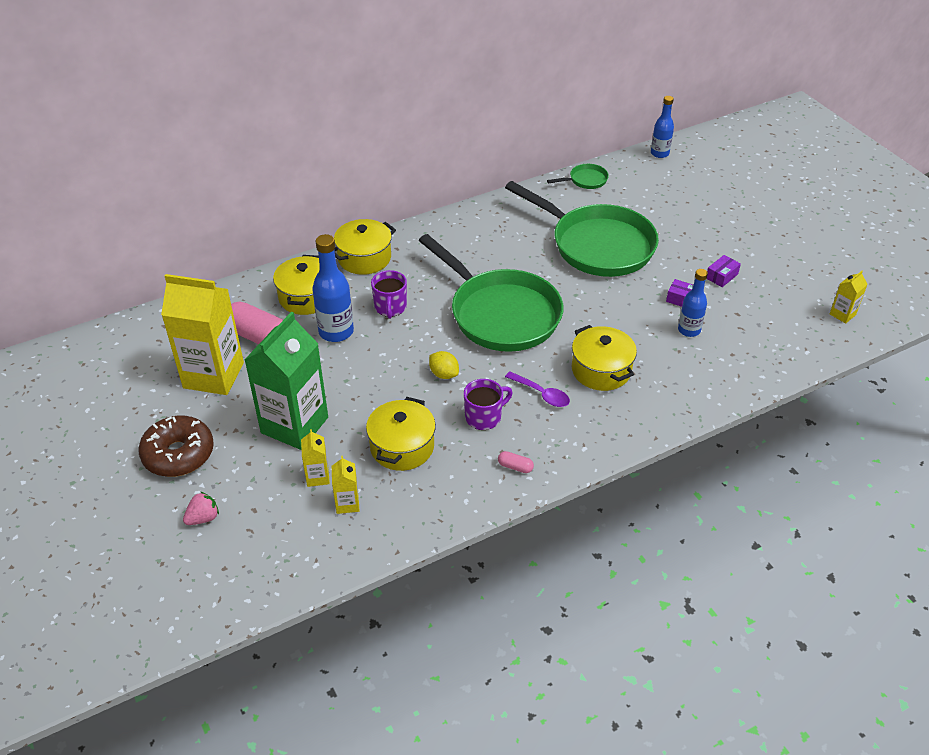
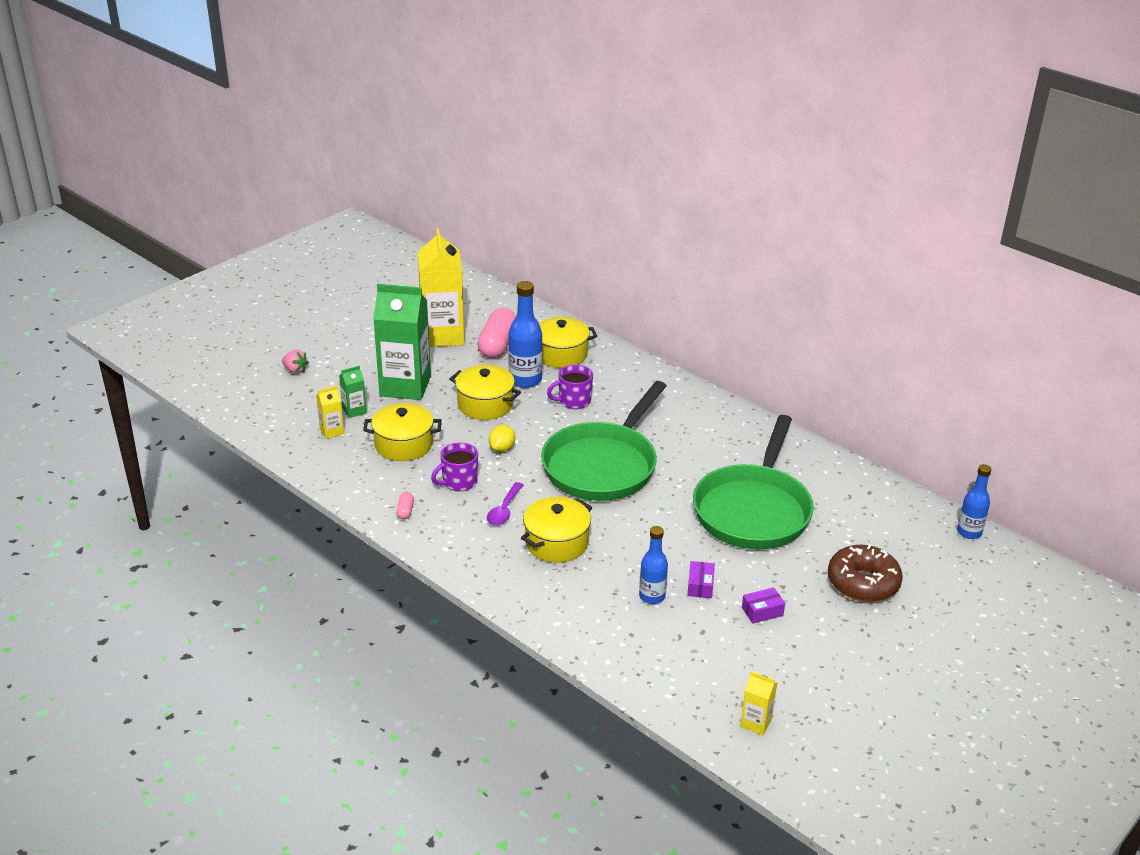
camera: 70 degrees right, 10 degrees down
brown donut [138,416,214,477] -> brown donut moved to [828,544,903,602]
yellow carton [301,429,330,487] -> green carton [339,366,367,418]
yellow pot [334,219,396,275] -> yellow pot moved to [450,365,521,420]
purple mug [464,379,513,430] -> purple mug turned 105 degrees clockwise [431,442,478,491]
green pan [547,164,609,189] -> none
purple box [707,255,741,287] -> purple box turned 45 degrees counterclockwise [742,588,785,624]

